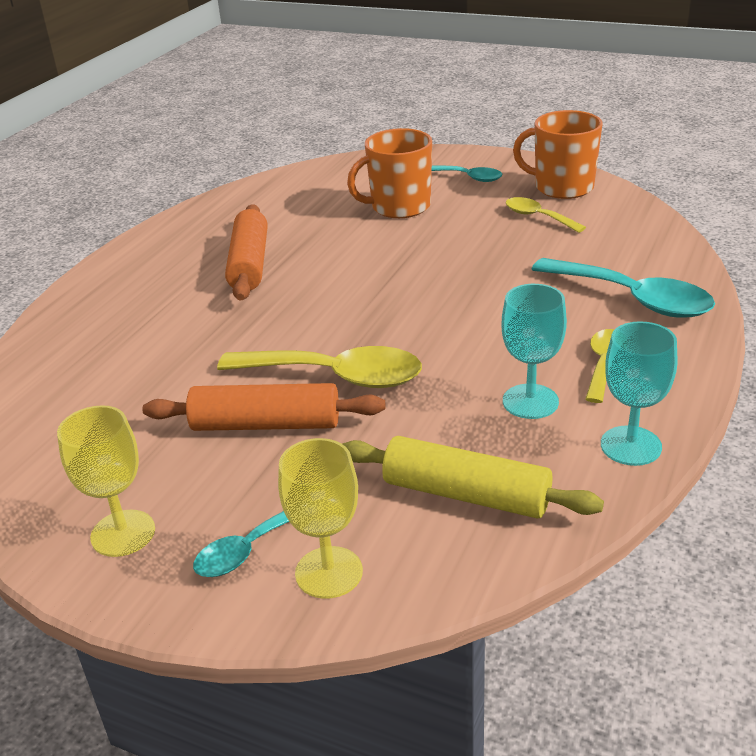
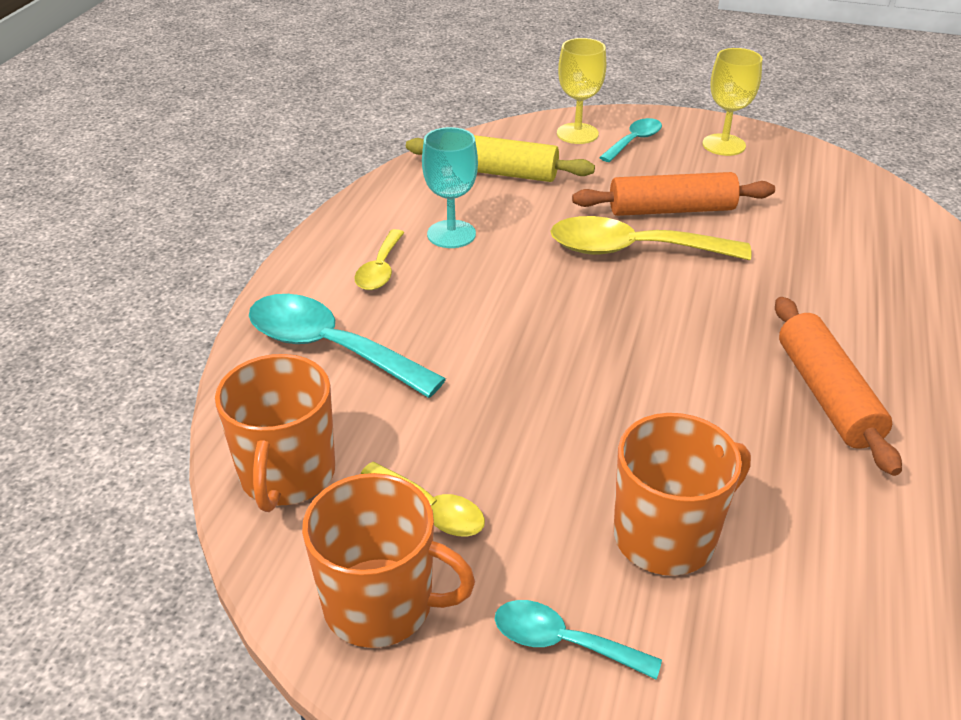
camera: 170 degrees right, 5 degrees up
turquoise goblet [601,321,677,466] -> none
none -> orange mug [215,354,335,512]

